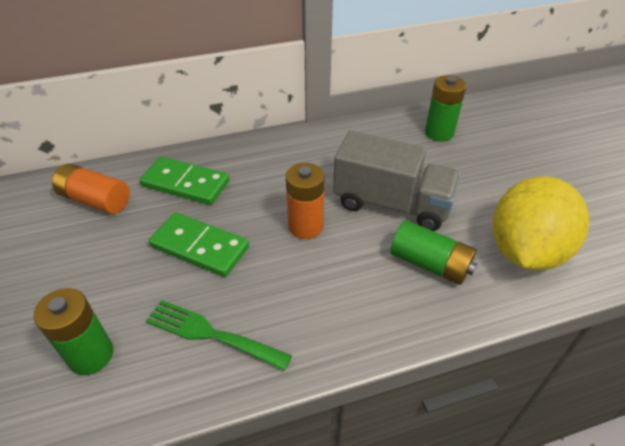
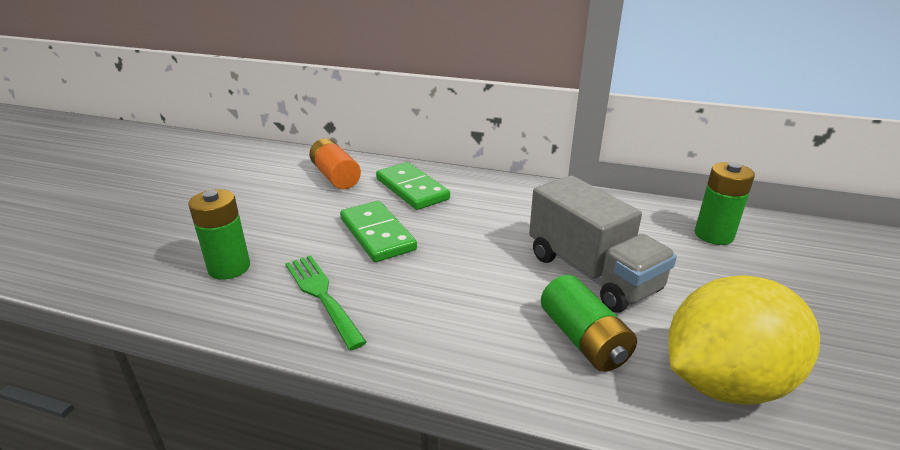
camera: 35 degrees right, 15 degrees down
orange battery [286,163,324,239] -> none

